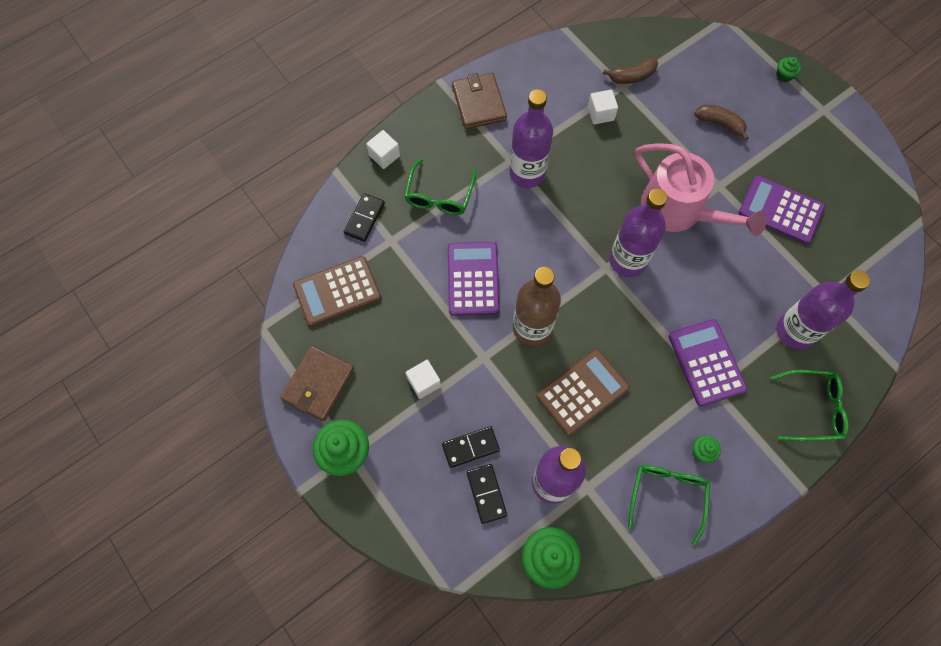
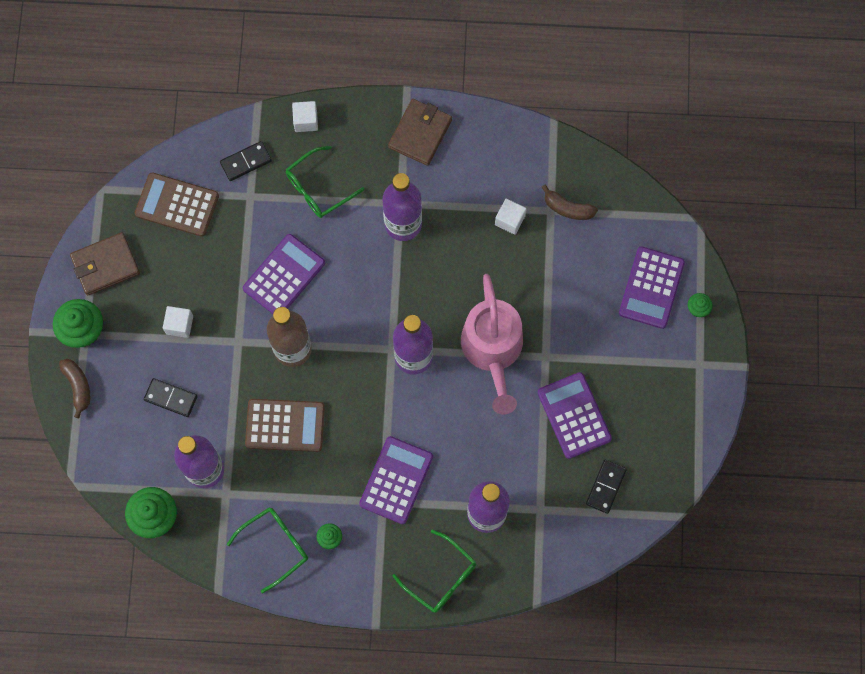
camera: 40 degrees right, 5 degrees up
black domino [467,464,507,524] -> black domino moved to [586,460,627,514]
brown banana [694,105,749,140] -> brown banana moved to [59,359,90,418]
none -> purple calculator [619,246,685,329]

